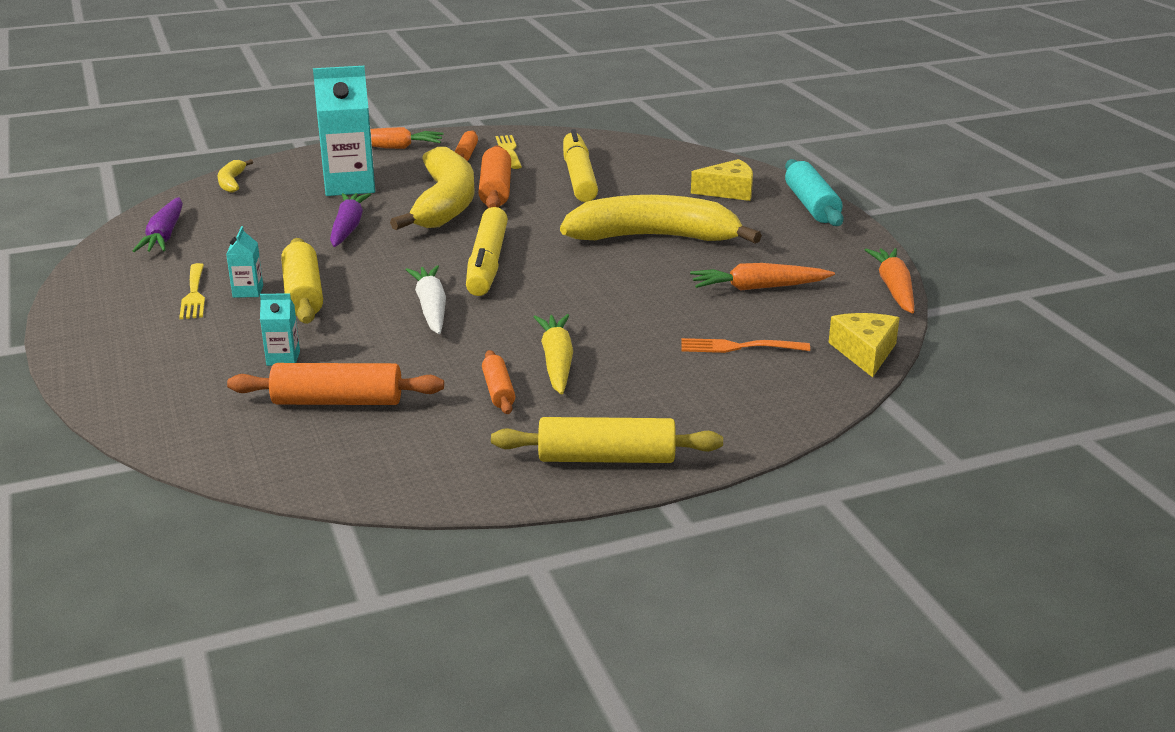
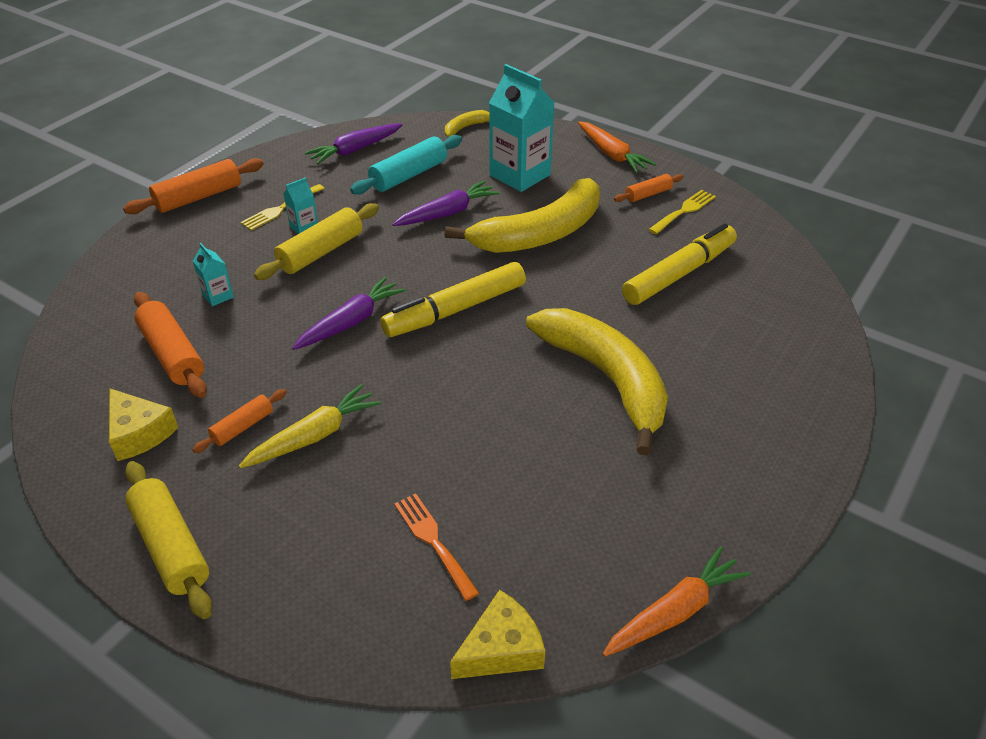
camera: 55 degrees right, 15 degrees up
white carrot [406,265,446,334] -> purple carrot [292,277,406,350]
orange rolling pin [478,145,511,208] -> orange rolling pin moved to [123,158,264,214]
orange carrot [690,263,835,291] -> none
yellow cheese [691,159,753,201] -> yellow cheese moved to [109,388,178,461]
turquoise rolling pin [785,159,844,226] -> turquoise rolling pin moved to [350,135,462,195]

